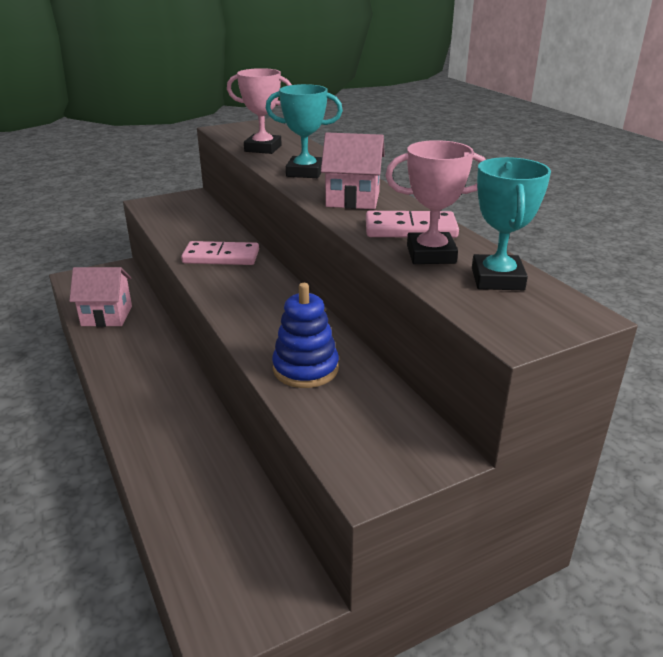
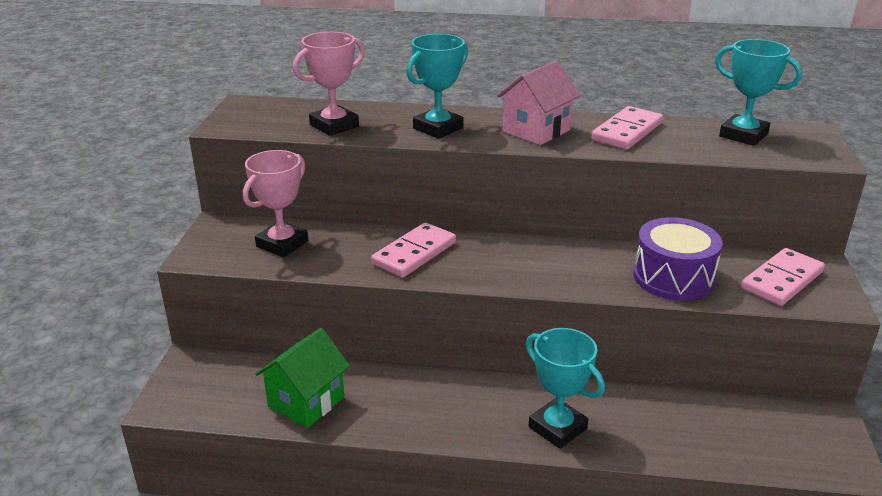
camera: 55 degrees left, 0 degrees up
pink house [69,267,132,327] -> green house [255,328,350,428]
blue stacking toy [272,283,339,388] -> purple drum [633,217,723,301]
pink trophy [385,140,486,264] -> pink trophy moved to [243,150,308,257]
none -> turquoise trophy [526,328,605,449]
none -> pink domino [741,248,825,306]

